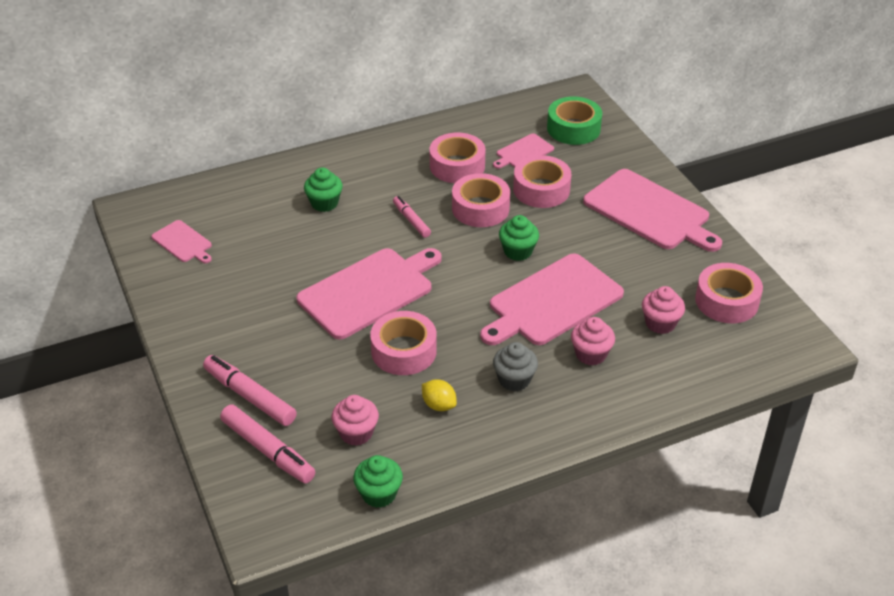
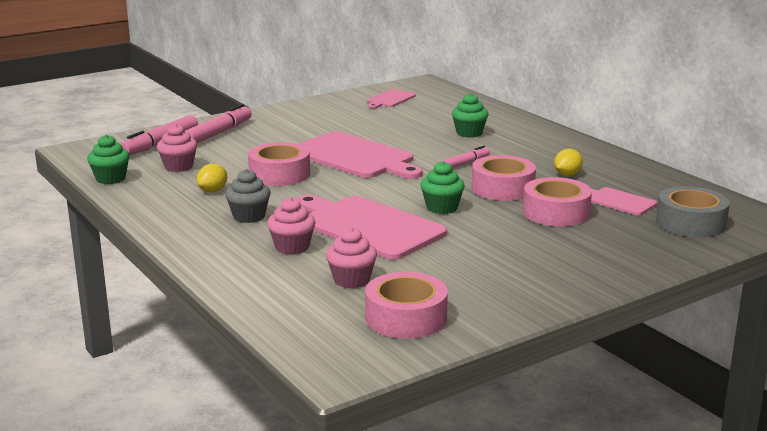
camera: 80 degrees right, 20 degrees down
pink tape [430,133,485,183] -> yellow lemon [554,149,583,176]
green tape [547,97,602,145] -> grey tape [656,186,730,237]
pink cutting board [583,169,722,252] -> none

